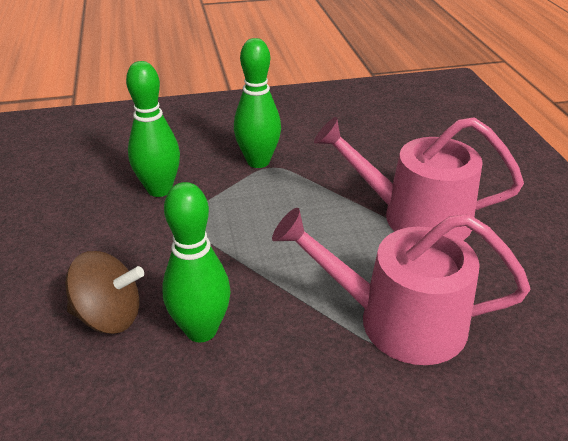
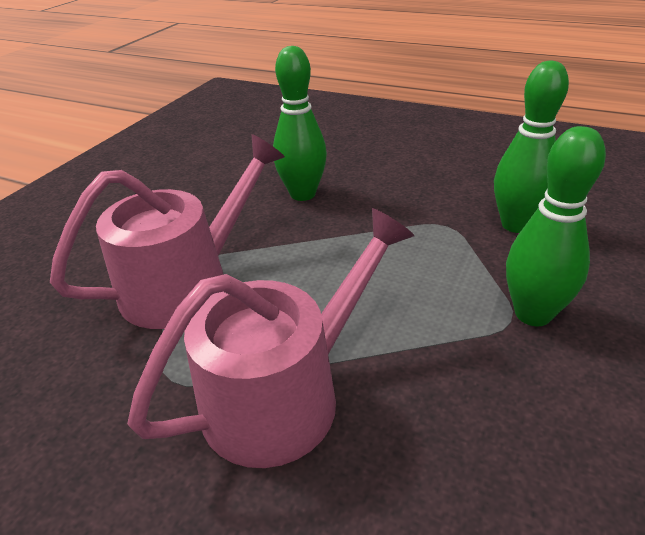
camera: 130 degrees right, 0 degrees up
brown spinning top [65,251,144,334] -> none

